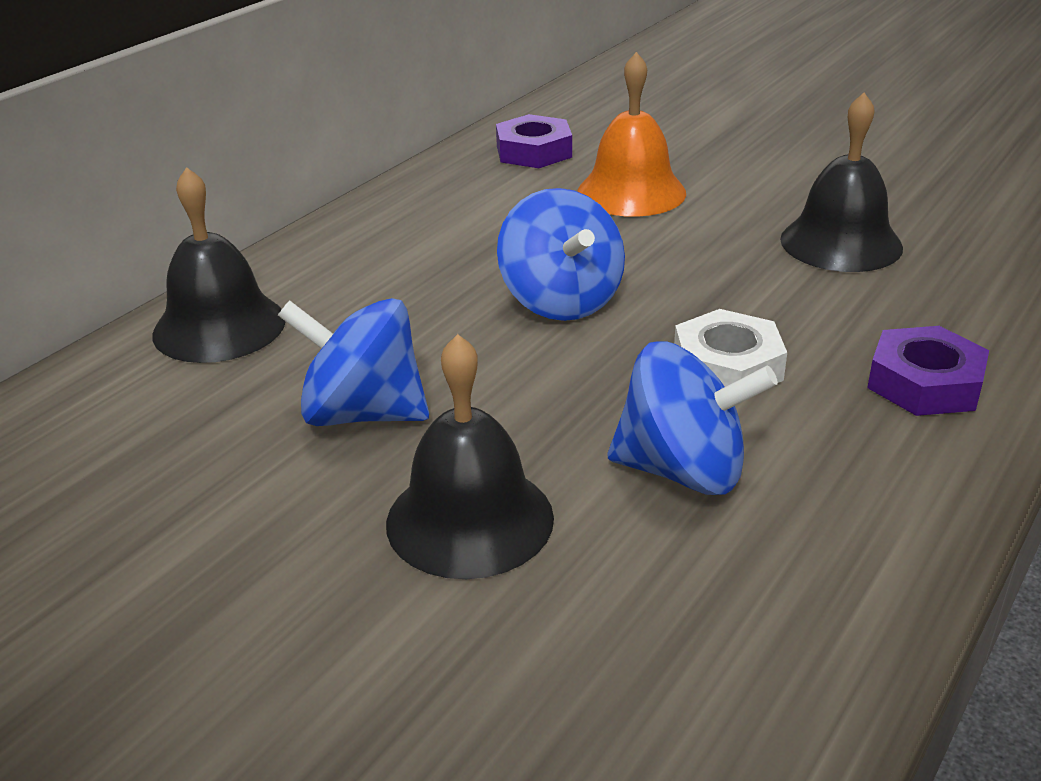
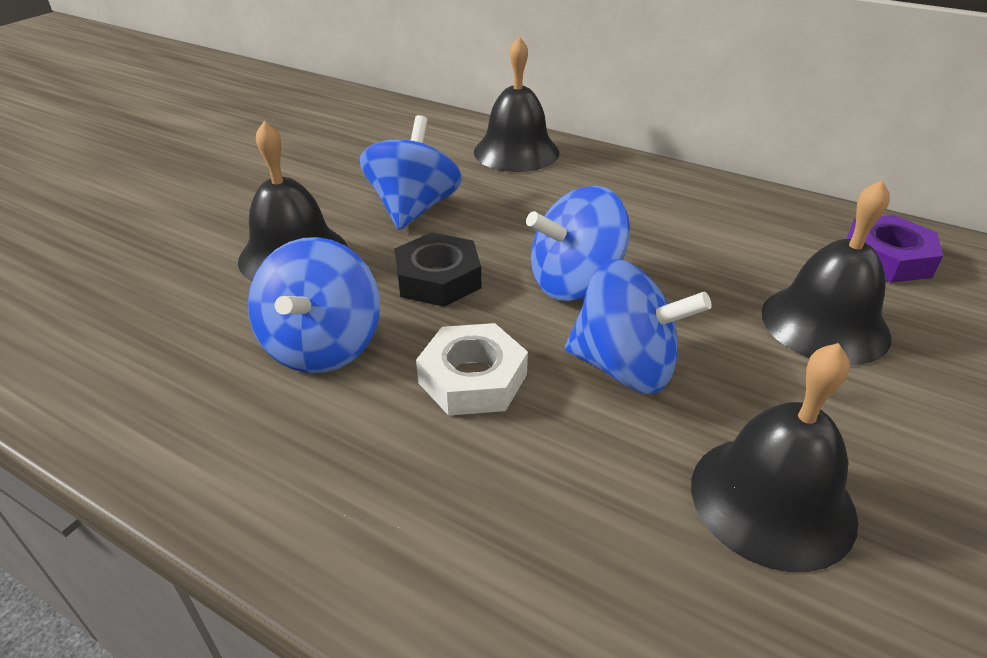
camera: 85 degrees right, 5 degrees up
orange bell [578,52,686,217] -> black bell [762,180,892,365]
purple nut [867,326,989,416] -> none
none -> black nut [394,232,481,307]
none -> blue spinning top [565,259,712,394]

